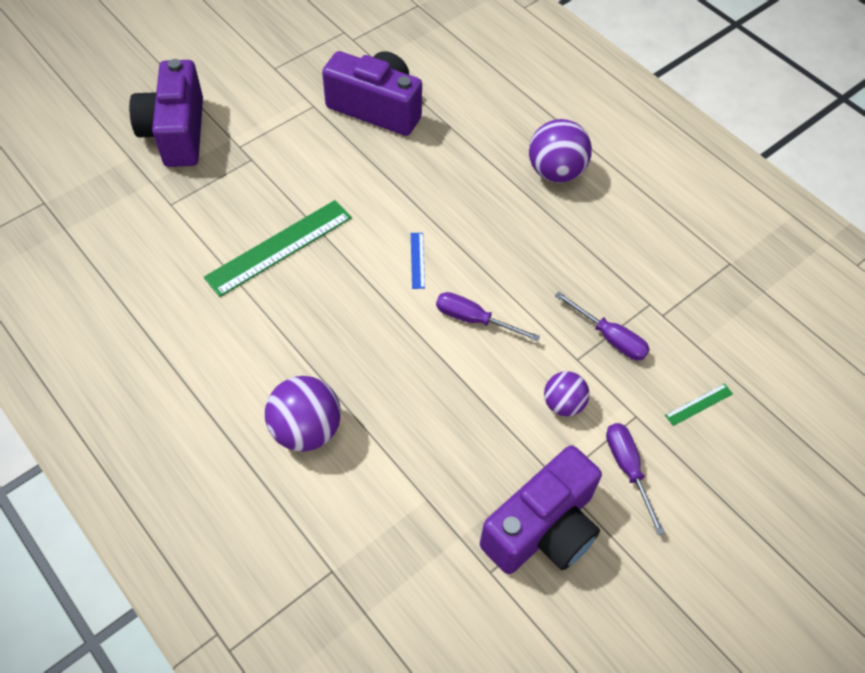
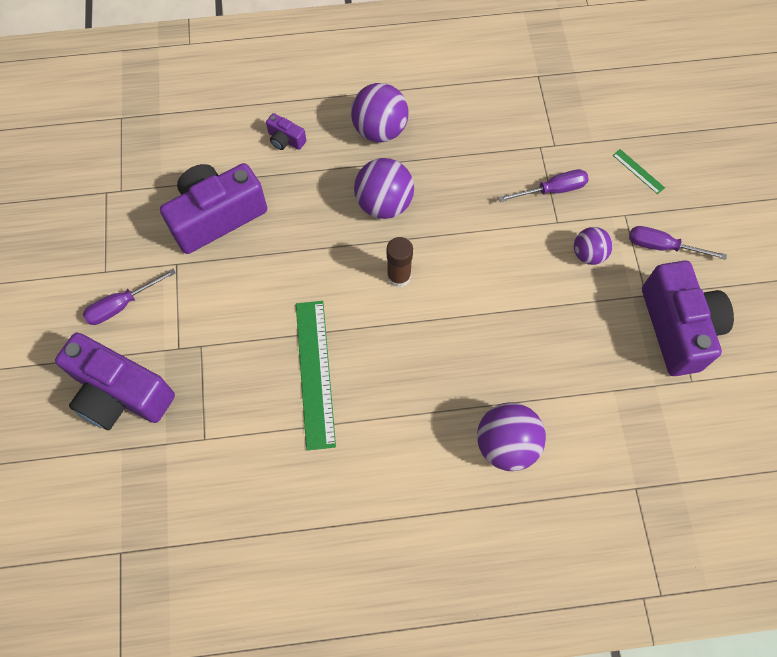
camera: 55 degrees left, 10 degrees up
blue ruler [411,233,425,289] -> brown glue stick [387,237,413,287]
purple screwdriver [436,292,540,342] -> purple screwdriver moved to [83,269,176,325]
green ruler [665,383,733,426] -> green ruler turned 45 degrees counterclockwise [613,149,665,194]
none -> purple camera [266,113,306,150]
none -> purple ball [354,158,414,219]

